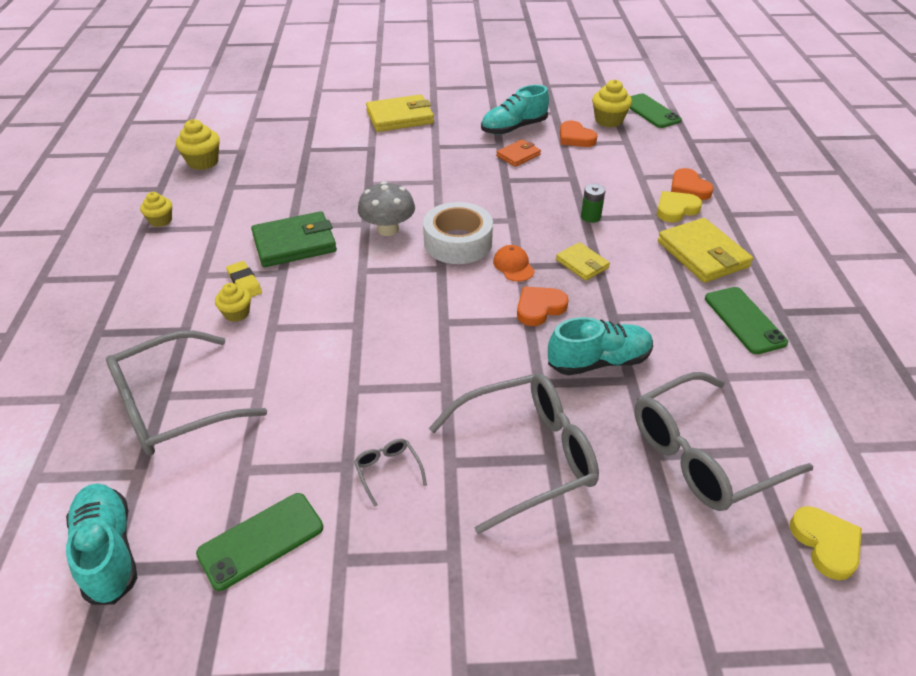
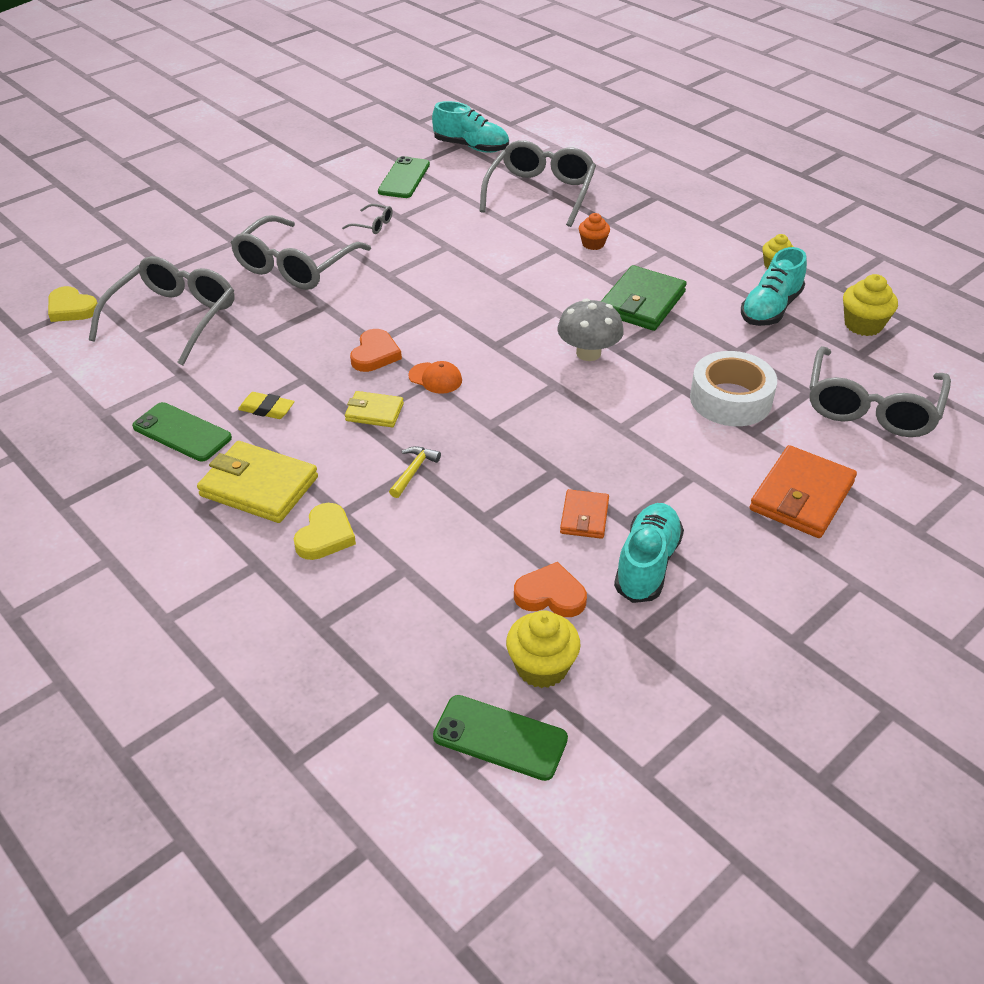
camera: 140 degrees right, 0 degrees up
yellow cupcake [215,283,251,322] -> orange cupcake [579,213,610,250]
yellow eraser [226,261,262,297] -> yellow eraser moved to [238,392,295,419]
yellow wallet [366,95,434,132] -> orange wallet [750,445,857,538]
white tape [423,202,493,264] -> white tape moved to [690,351,777,426]
turquoise shoe [548,317,653,375] -> turquoise shoe moved to [741,247,807,326]
green battery [581,184,605,223] -> yellow hammer [389,446,441,498]
orange heart [671,168,714,200] -> none
none -> grey glasses [809,346,951,437]

